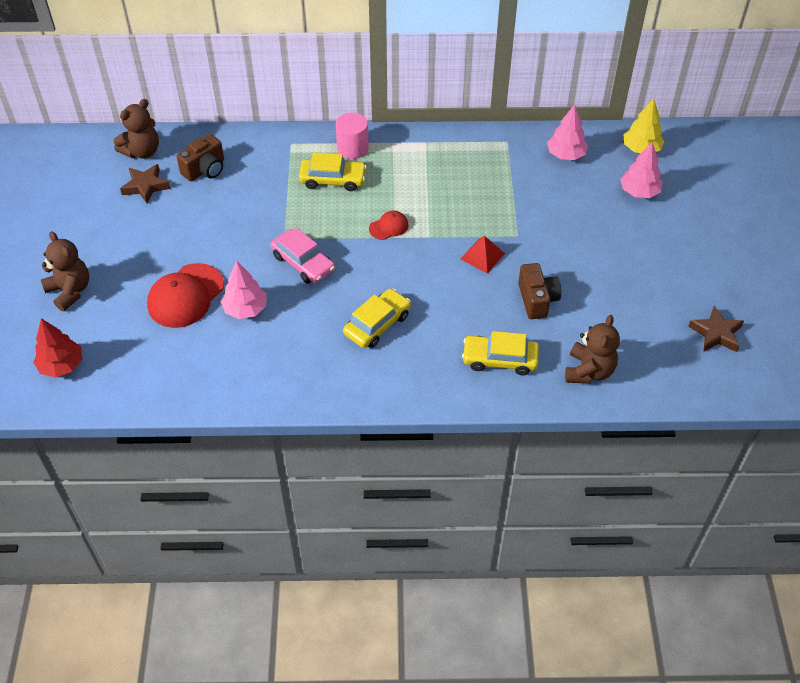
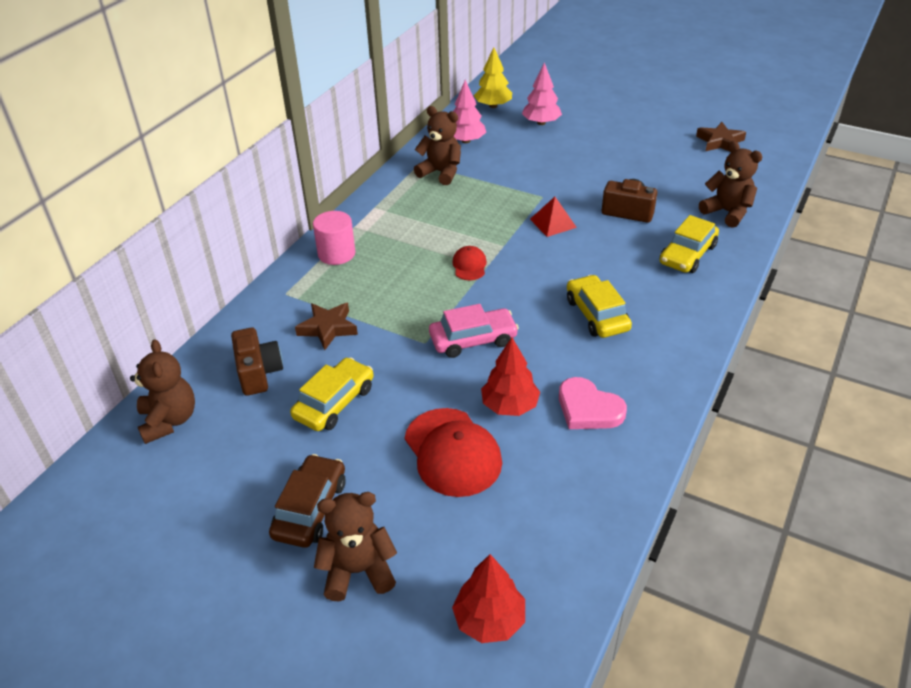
camera: 60 degrees left, 10 degrees down
brown star [120,164,171,204] -> brown star moved to [295,303,358,350]
pink tree [221,261,267,319] -> red tree [481,337,540,416]
yellow car [299,153,367,191] -> yellow car moved to [290,357,374,431]
none -> brown car [269,454,346,548]
none -> brown teddy bear [414,106,461,185]
none -> pink heart [559,377,627,429]

